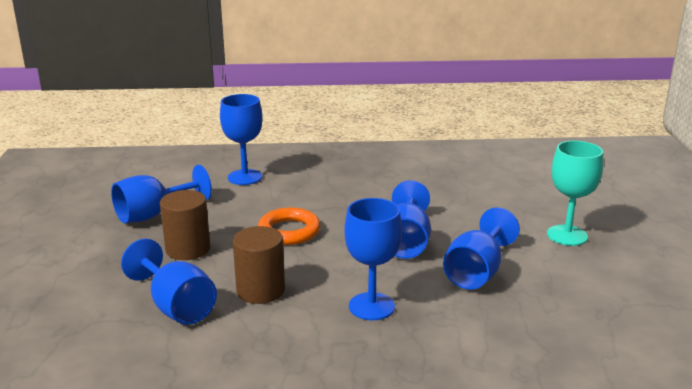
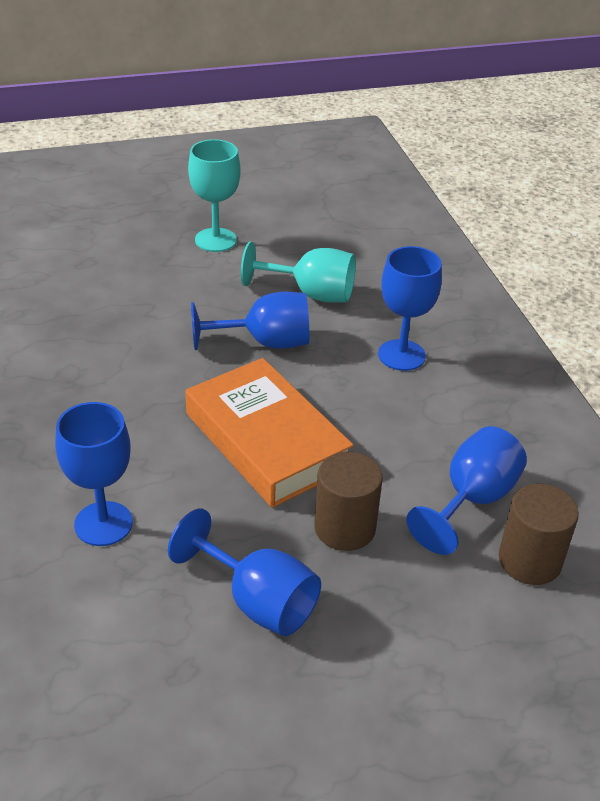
camera: 105 degrees left, 15 degrees up
brown cylinder [233,226,285,304] -> brown cylinder moved to [499,484,579,585]
orange ring [258,207,321,245] -> orange book [185,358,354,508]
blue goblet [443,207,520,290] -> turquoise goblet [241,241,356,303]

